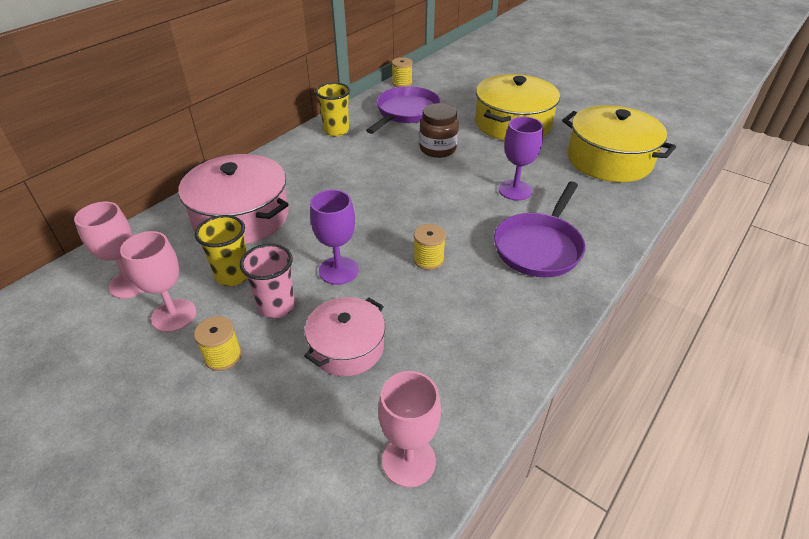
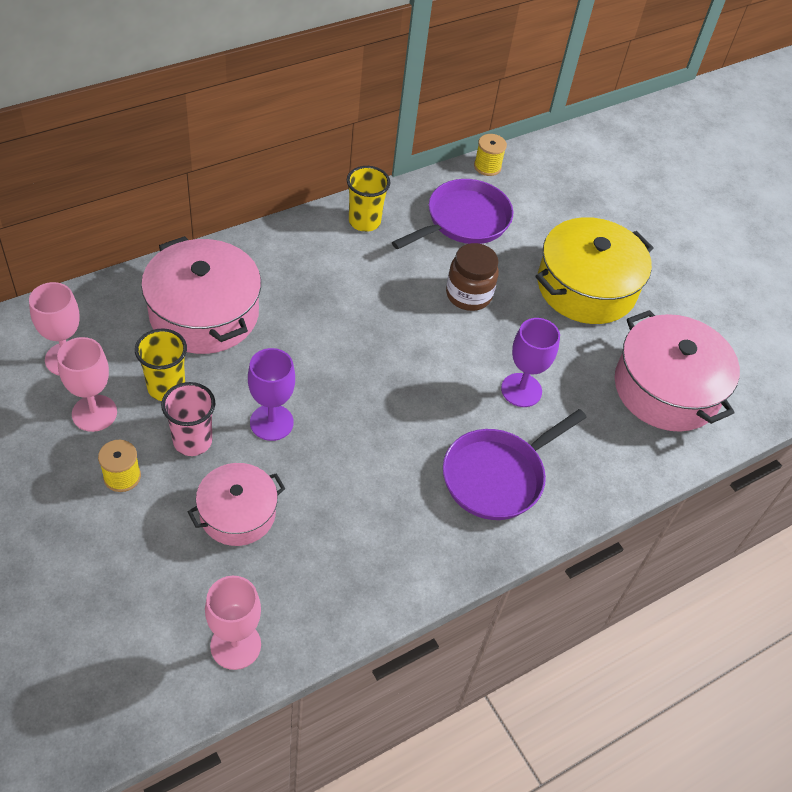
camera: 15 degrees right, 10 degrees up
yellow spool [413,224,446,270] -> none
yellow pot [562,105,676,182] -> pink pot [615,310,740,432]

